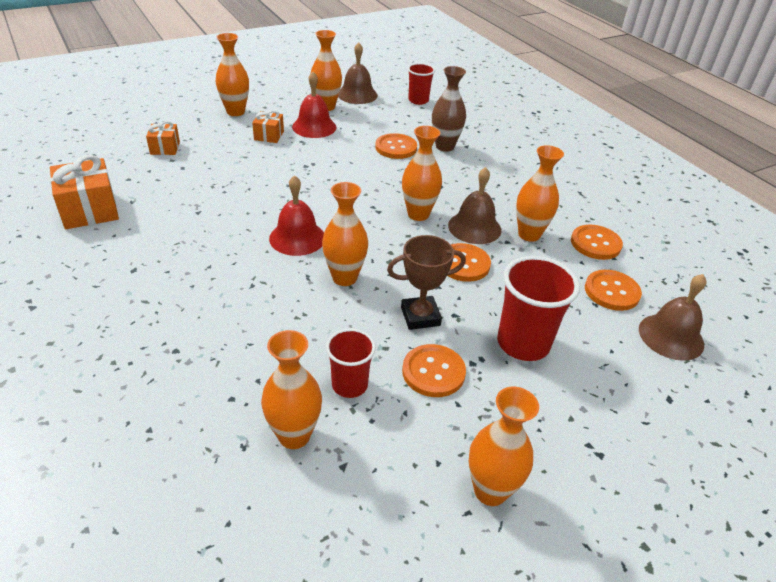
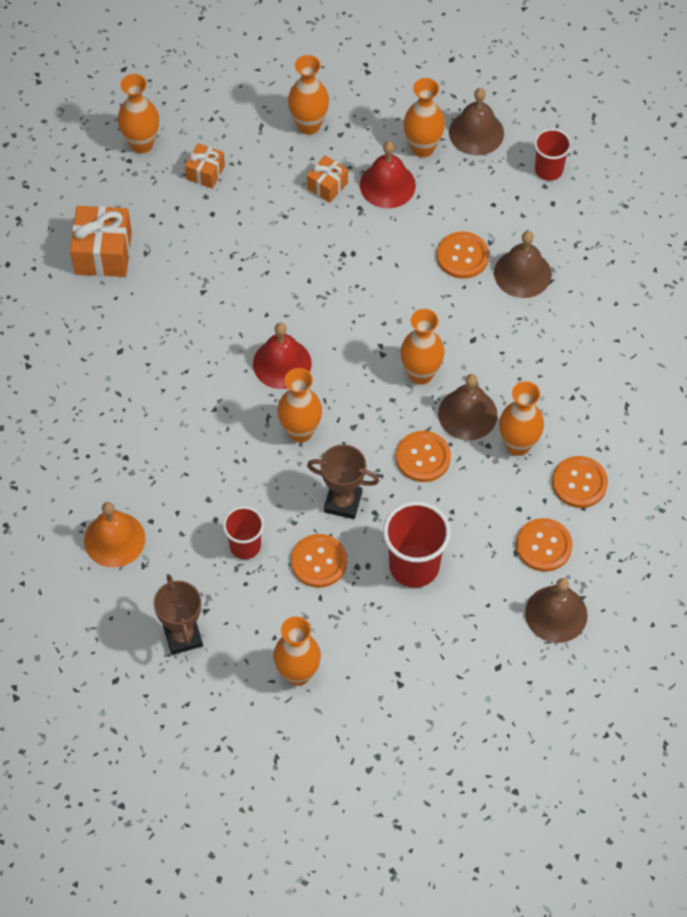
camera: 30 degrees right, 20 degrees up
orange vase [261,330,322,449] -> orange vase moved to [118,74,159,153]
brown vase [432,66,466,152] -> brown bell [494,231,551,298]
none -> orange bell [84,502,145,568]
none -> brown trophy [154,575,203,655]

